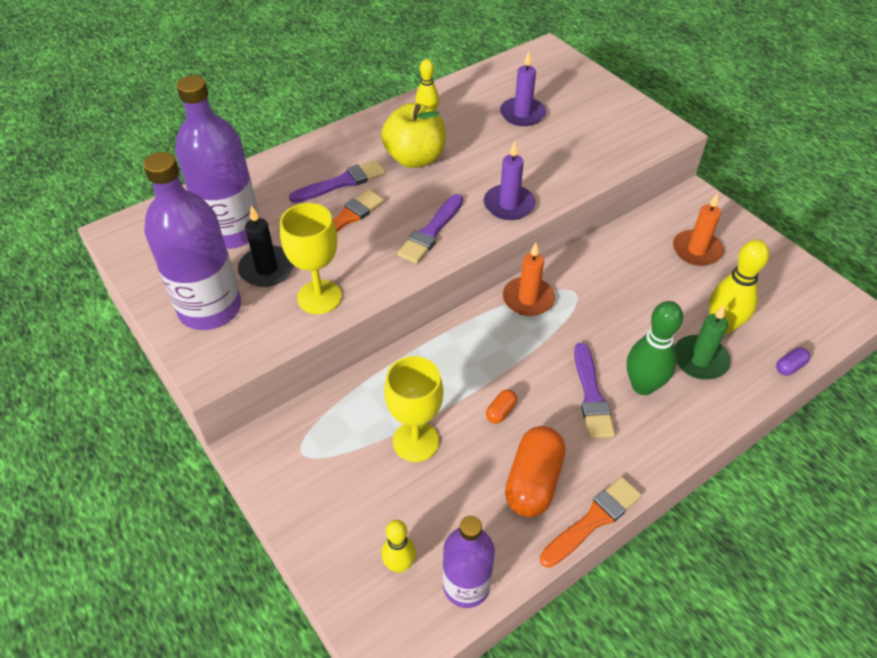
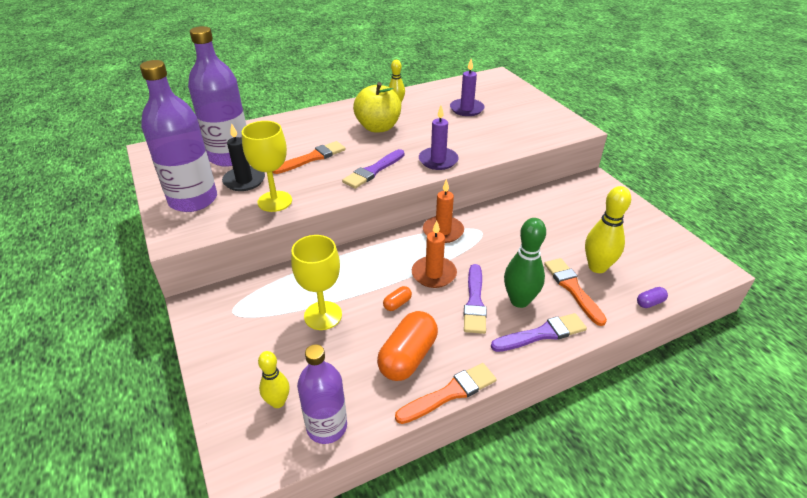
camera: 10 degrees right, 10 degrees down
purple brush [289,160,386,203] -> purple brush moved to [491,313,587,352]
orange candle [673,193,723,266] -> orange candle moved to [412,220,457,288]
green candle [674,305,730,380] -> orange brush [544,258,607,326]

